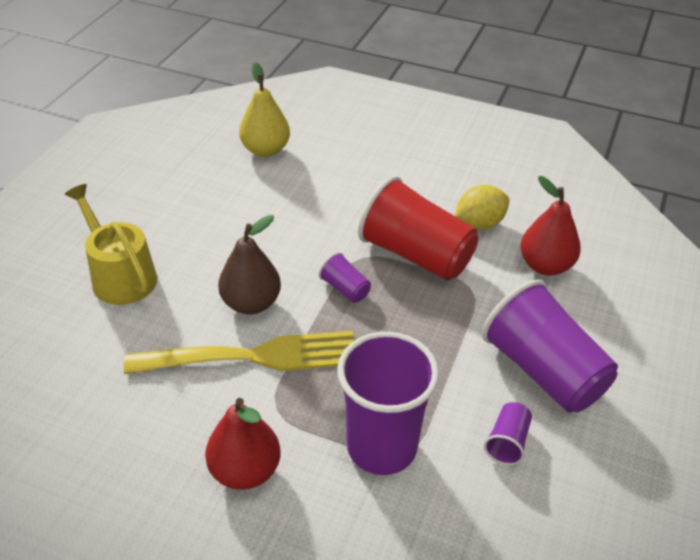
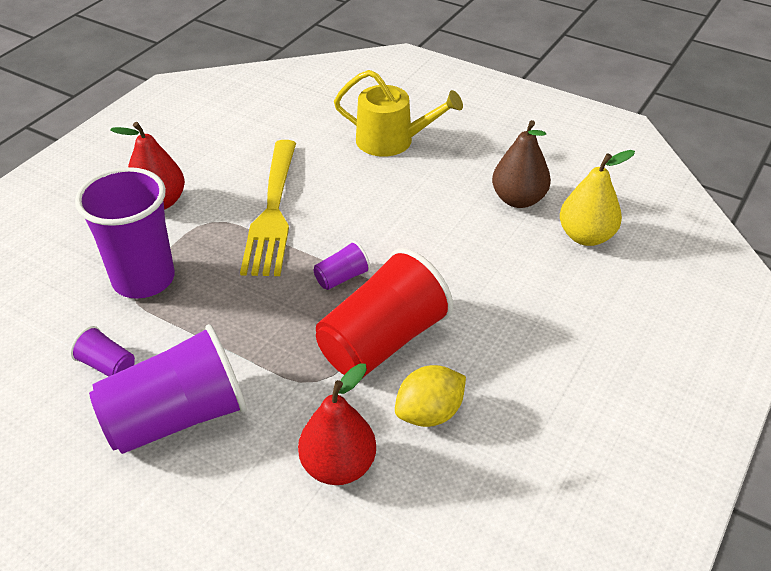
camera: 100 degrees right, 0 degrees up
yellow watering can [65,184,157,305] -> yellow watering can turned 45 degrees clockwise [334,70,463,157]
brown pear [218,215,281,315] -> brown pear moved to [492,120,551,208]
yellow lemon [455,185,509,230] -> yellow lemon turned 75 degrees clockwise [395,365,466,427]

